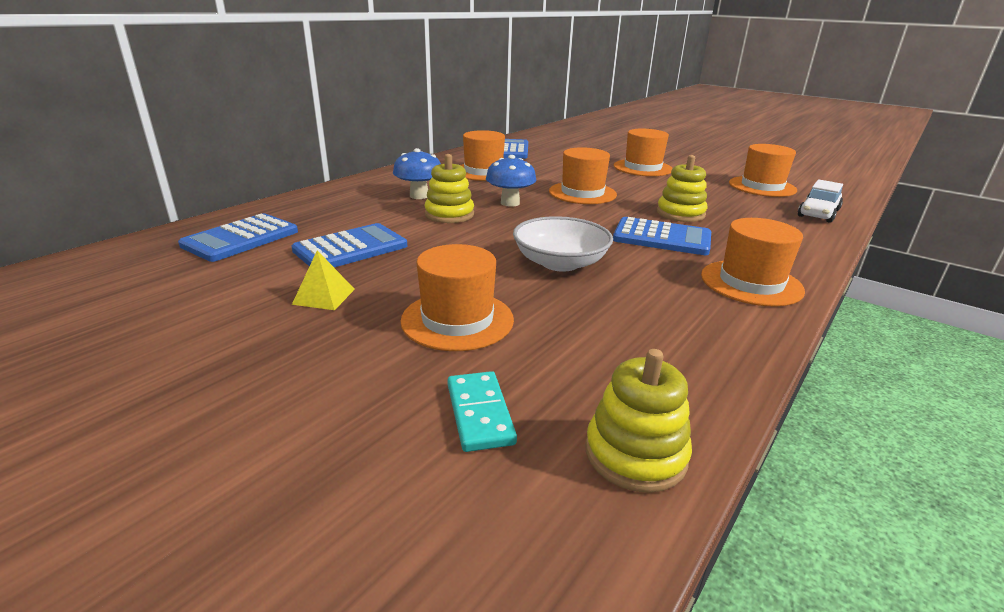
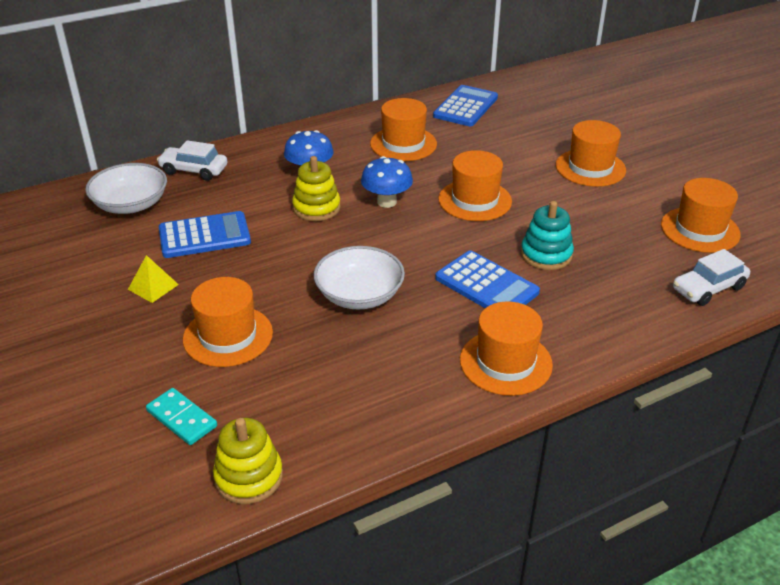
camera: 25 degrees right, 10 degrees up
blue calculator [178,213,298,262] -> white bowl [85,163,167,214]
turquoise domino [447,371,517,452] -> turquoise domino turned 60 degrees counterclockwise [146,388,217,445]
yellow stacking toy [657,155,707,222] -> turquoise stacking toy [521,201,574,270]
none -> white car [157,140,228,181]

